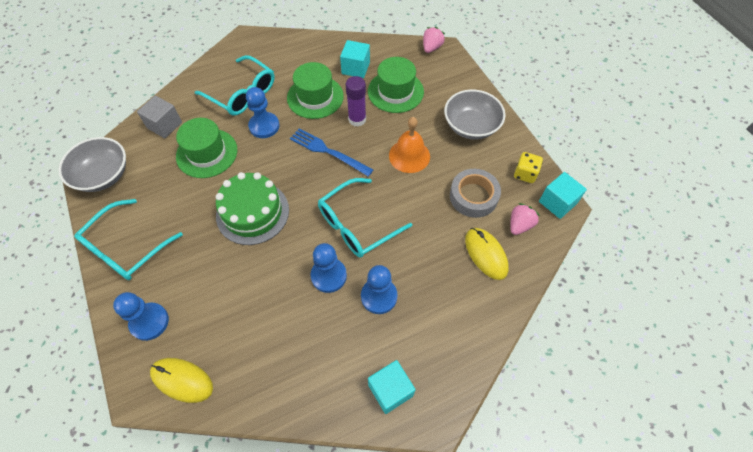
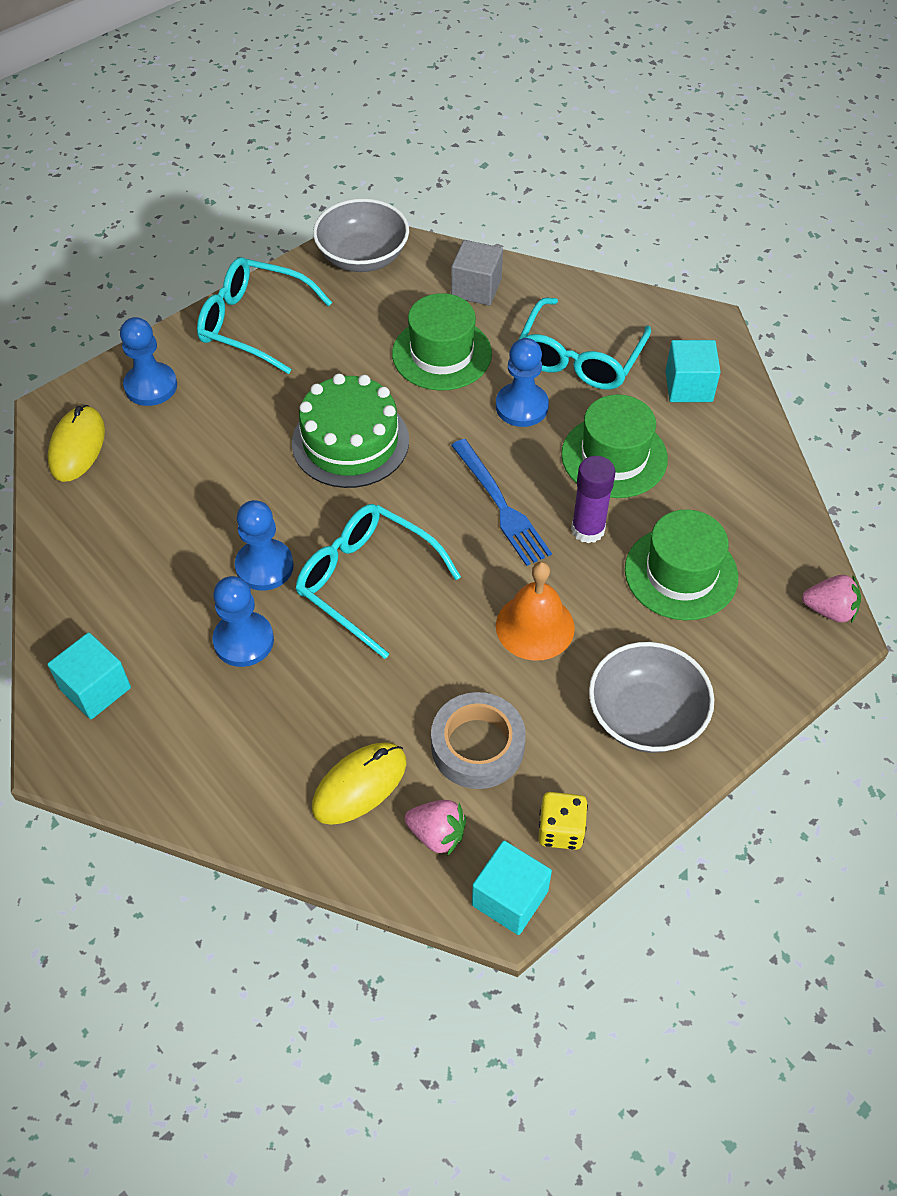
camera: 75 degrees right, 5 degrees down
blue fork [290,128,373,177] -> blue fork turned 135 degrees clockwise [451,439,552,566]
turquoise cube [340,40,370,78] -> turquoise cube moved to [665,340,721,402]

